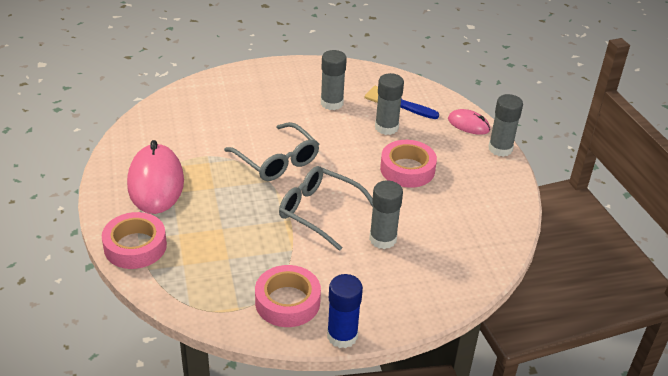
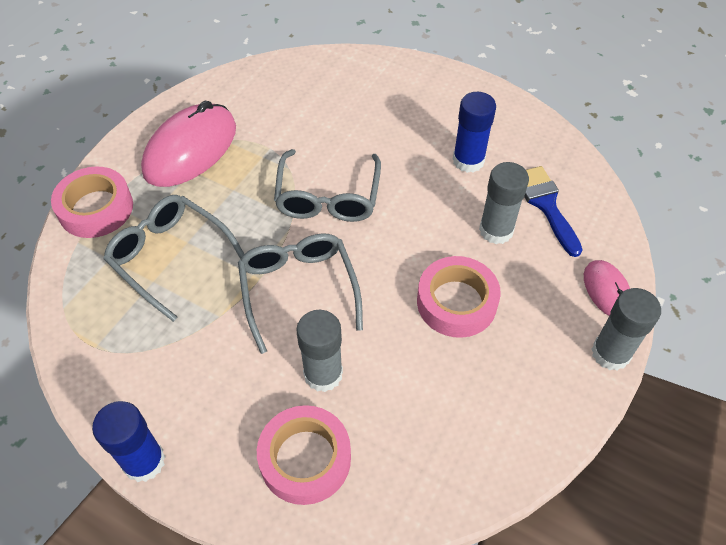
camera: 45 degrees right, 15 degrees up
pink tape [255,265,321,327] -> pink tape moved to [257,405,351,505]
grey glue stick [321,50,347,110] -> blue glue stick [453,92,496,173]
none -> grey glasses [103,195,244,322]

